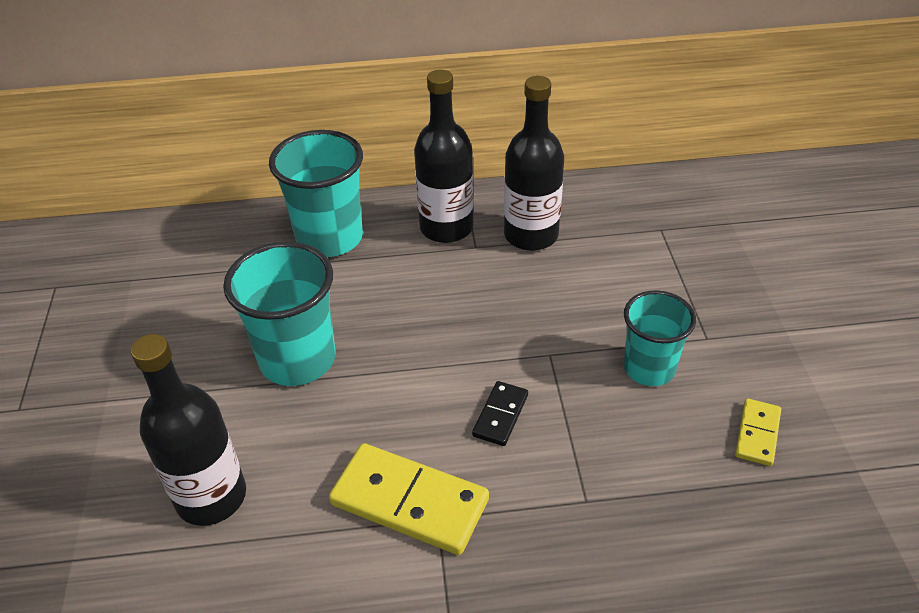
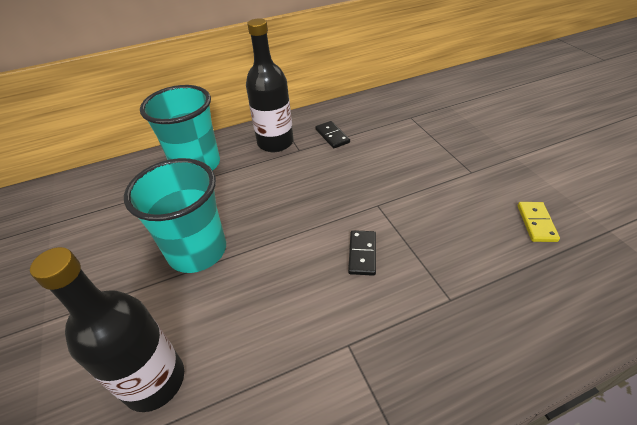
camera: 15 degrees left, 0 degrees up
yellow domino [329,443,489,555] -> none
black bottle [504,76,564,251] -> black domino [315,121,350,148]
turquoise cup [624,290,696,386] -> none

